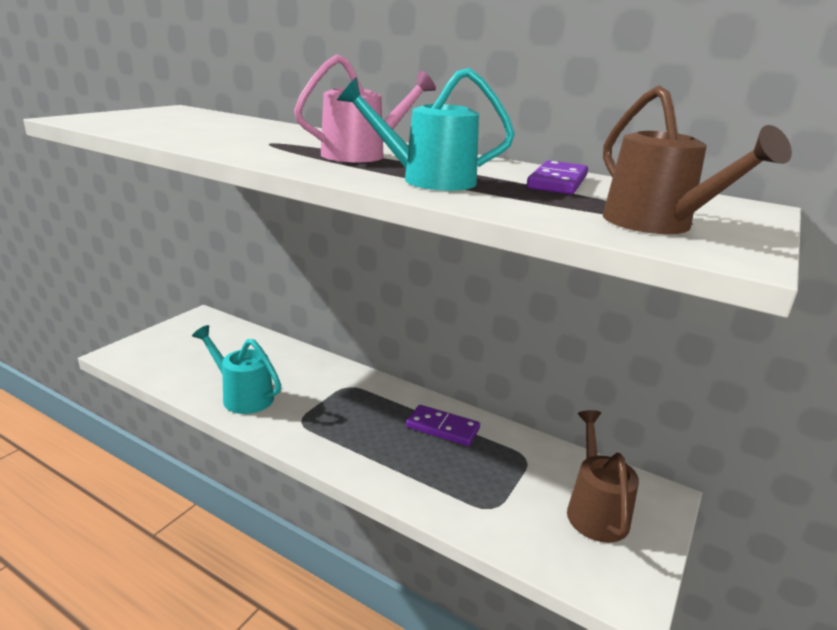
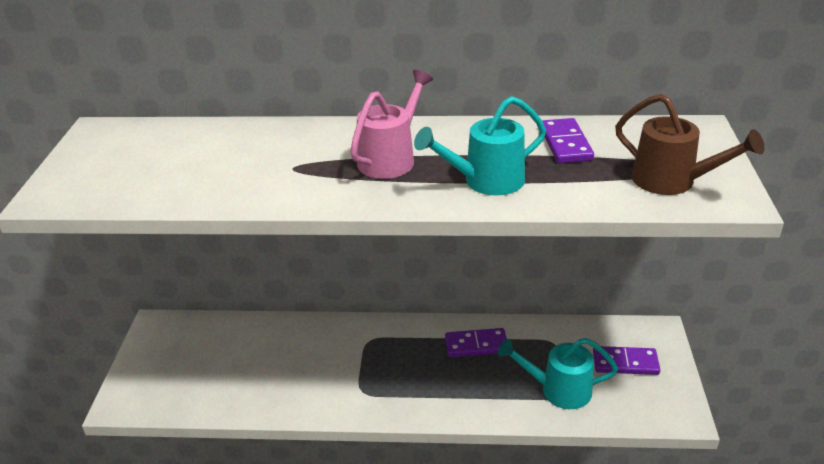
camera: 25 degrees left, 10 degrees up
turquoise watering can [192,325,281,414] -> turquoise watering can moved to [498,338,618,409]
brown watering can [567,410,639,543] -> purple domino [593,346,660,375]

